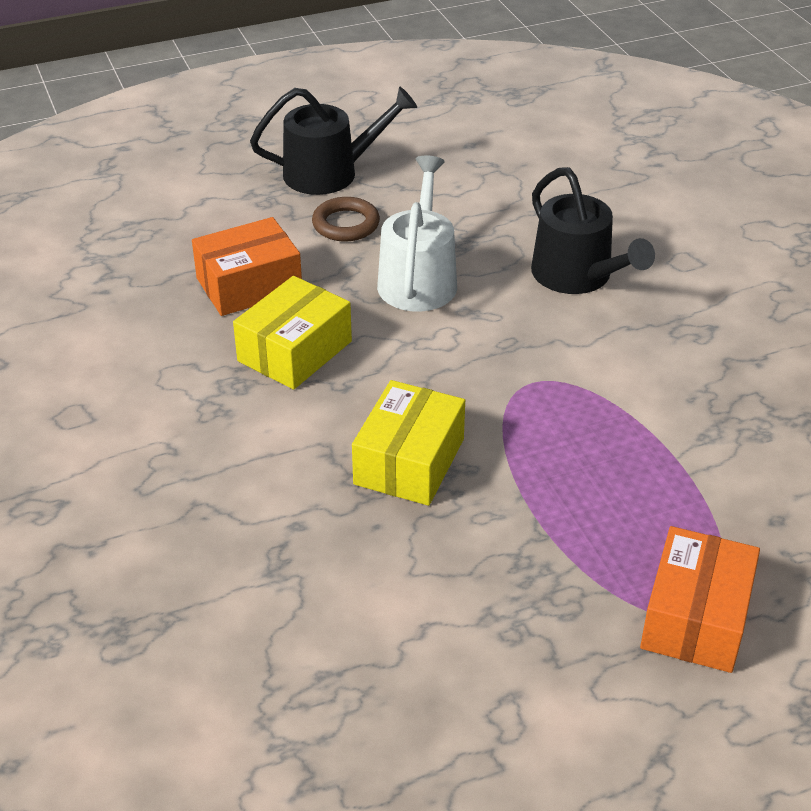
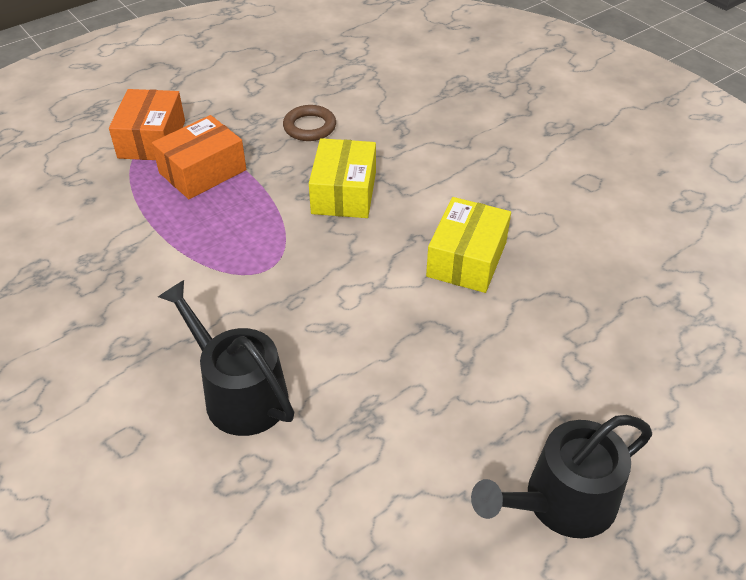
camera: 165 degrees right, 5 degrees up
orange box [192,217,302,316] -> orange box moved to [152,115,246,199]
brown ring [312,197,380,241] -> brown ring moved to [283,105,336,141]
white watering can [377,155,457,312] -> none

